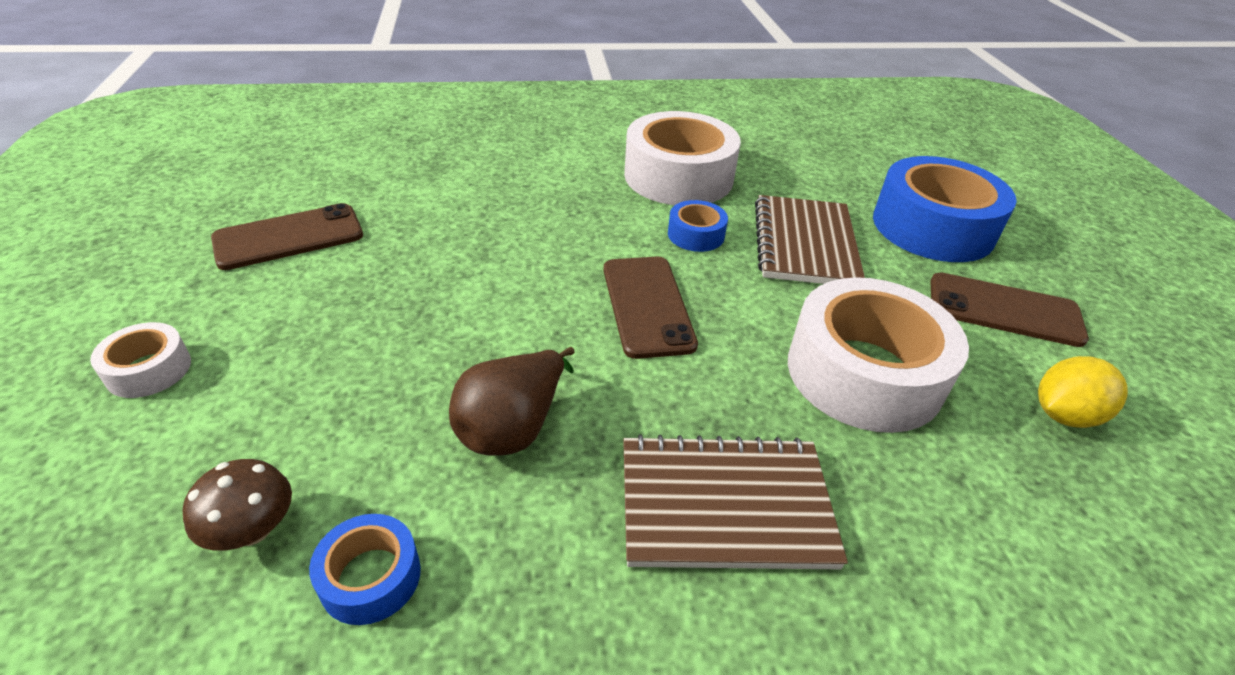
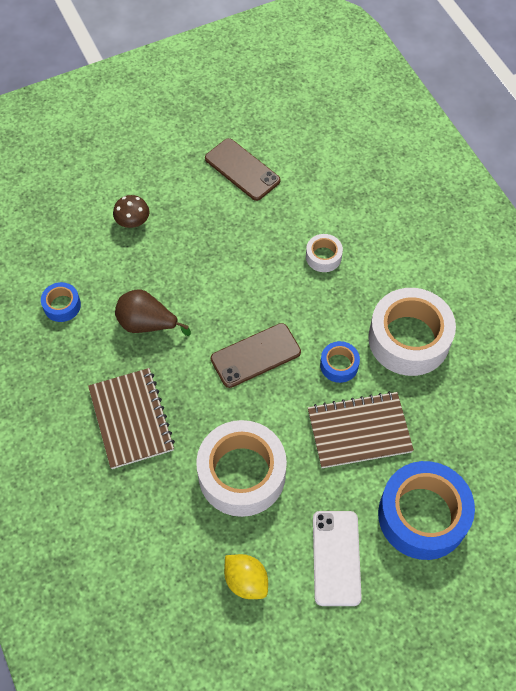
camera: 75 degrees right, 20 degrees up
white tape [90,322,191,398] -> white tape moved to [306,234,343,272]
brown mushroom [183,459,292,551] -> brown mushroom moved to [113,195,149,228]
brown phone [930,272,1089,347] -> white phone [313,511,362,606]

